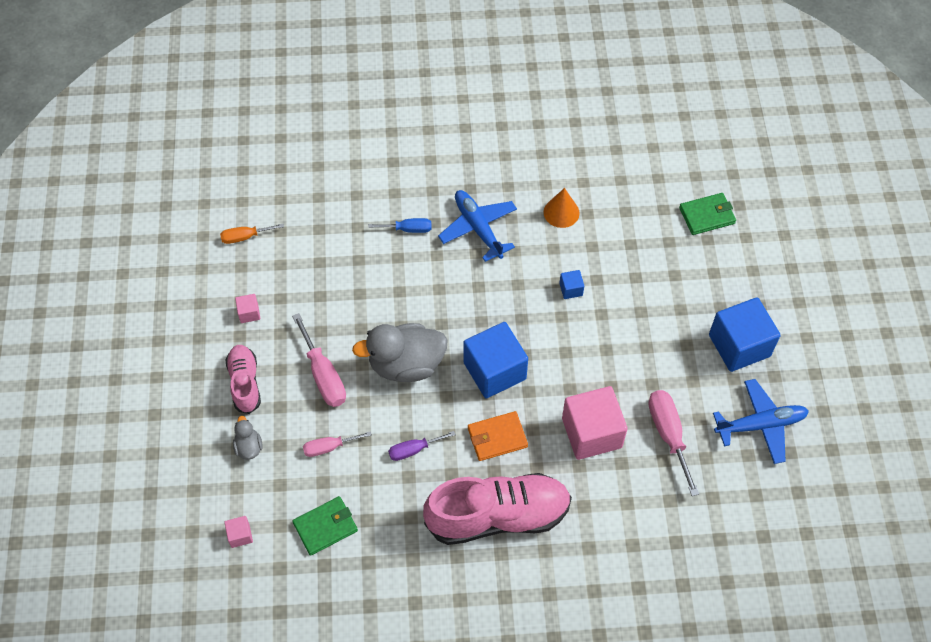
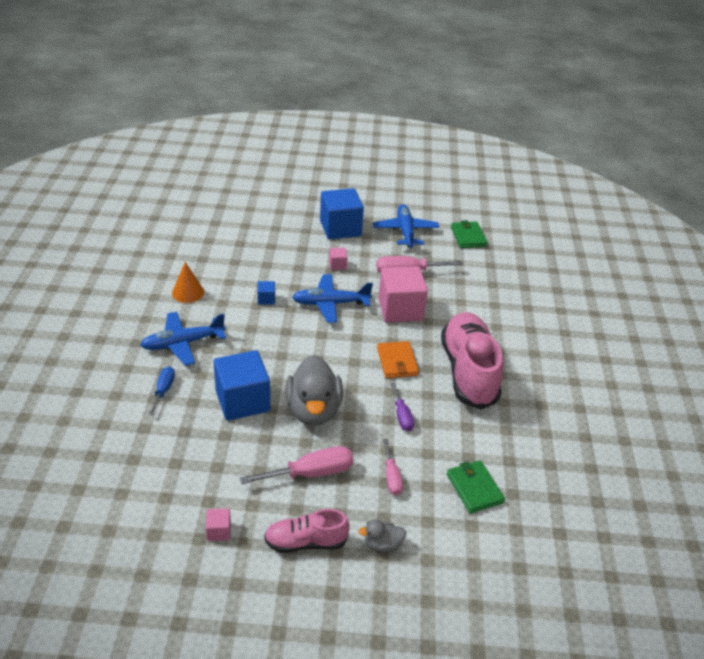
camera: 85 degrees left, 20 degrees down
orange screwdriver [220,224,284,244] -> none
pink cube [224,516,253,548] -> pink cube moved to [329,248,348,270]
blue cube [463,322,528,398] -> blue cube moved to [214,350,270,421]
green wallet [679,193,736,235] -> green wallet moved to [451,220,488,248]
none -> blue plane [292,274,373,323]

